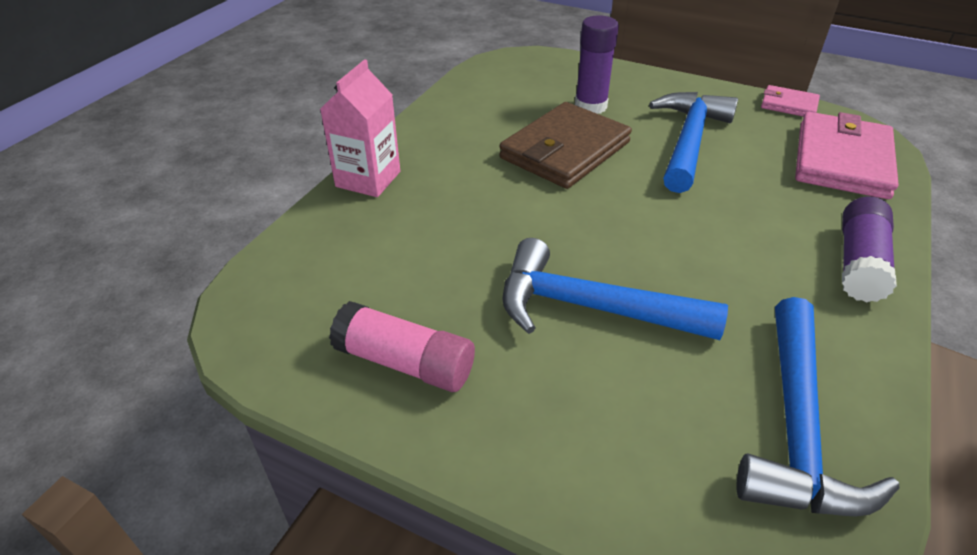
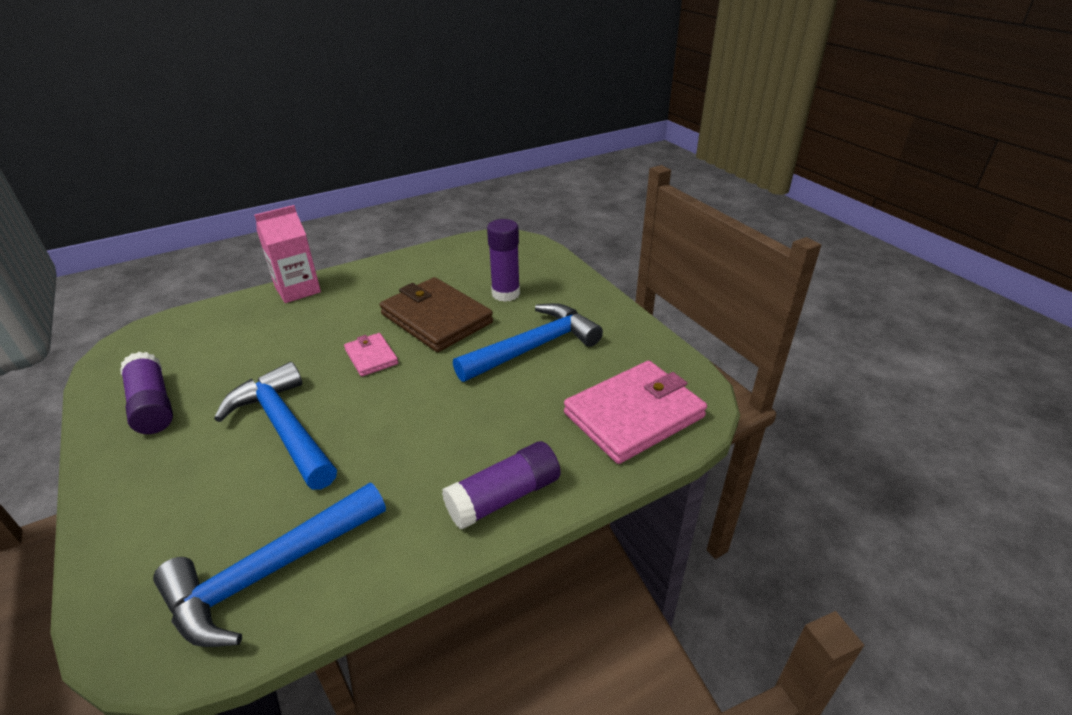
camera: 35 degrees right, 5 degrees down
pink glue stick [329,301,475,392] -> purple glue stick [120,352,173,434]
brown wallet [499,102,632,189] -> brown wallet turned 60 degrees clockwise [380,277,493,352]
pink wallet [761,85,820,116] -> pink wallet moved to [344,333,398,377]

